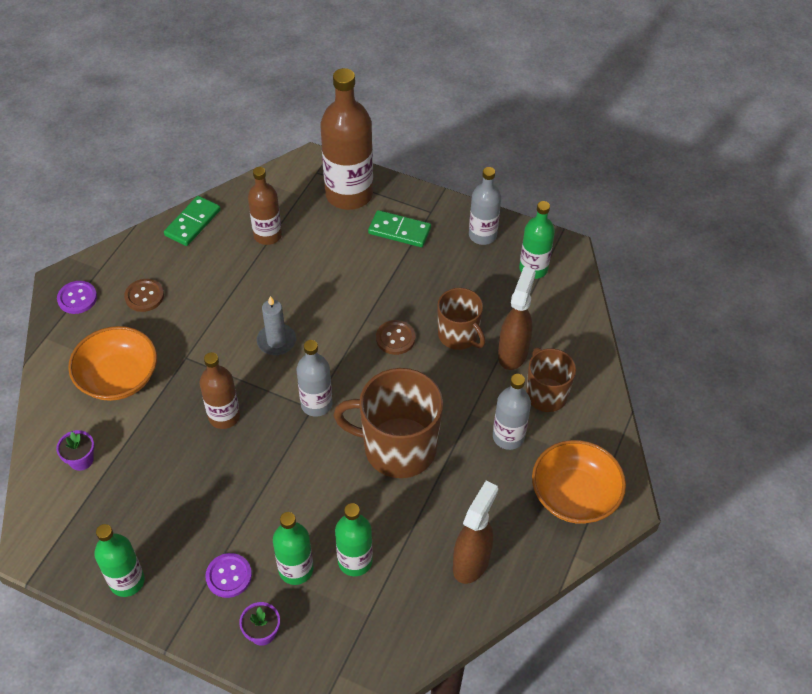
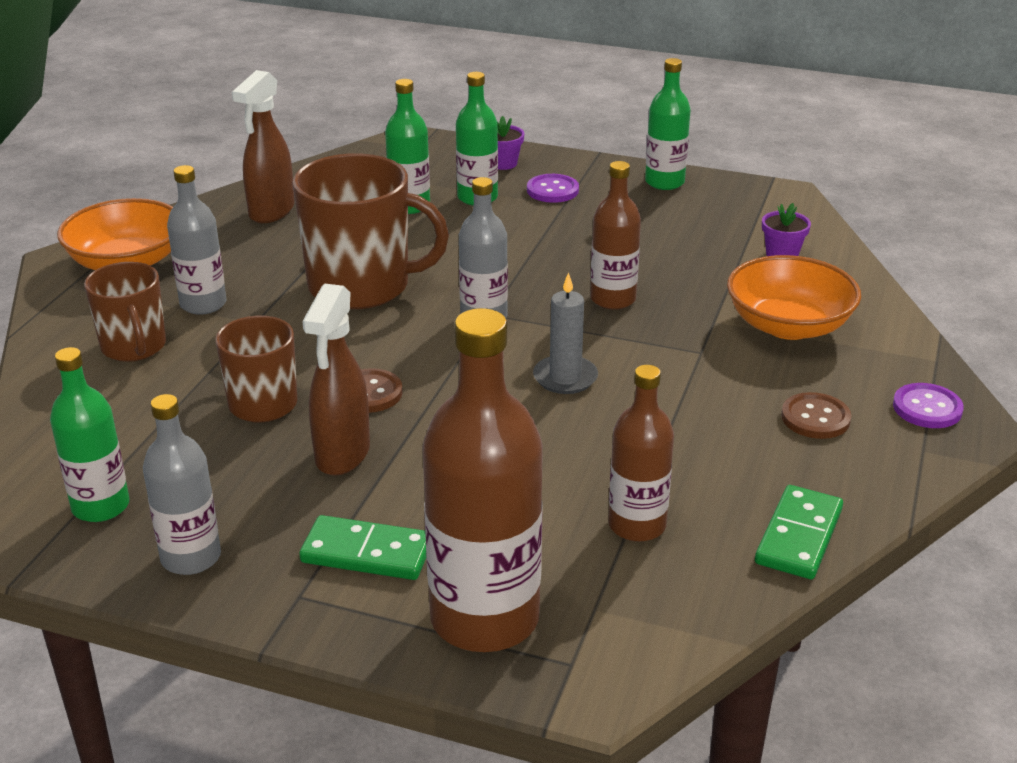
camera: 175 degrees right, 20 degrees down
brown spray bottle [498,267,536,370] -> brown spray bottle moved to [302,284,370,476]

